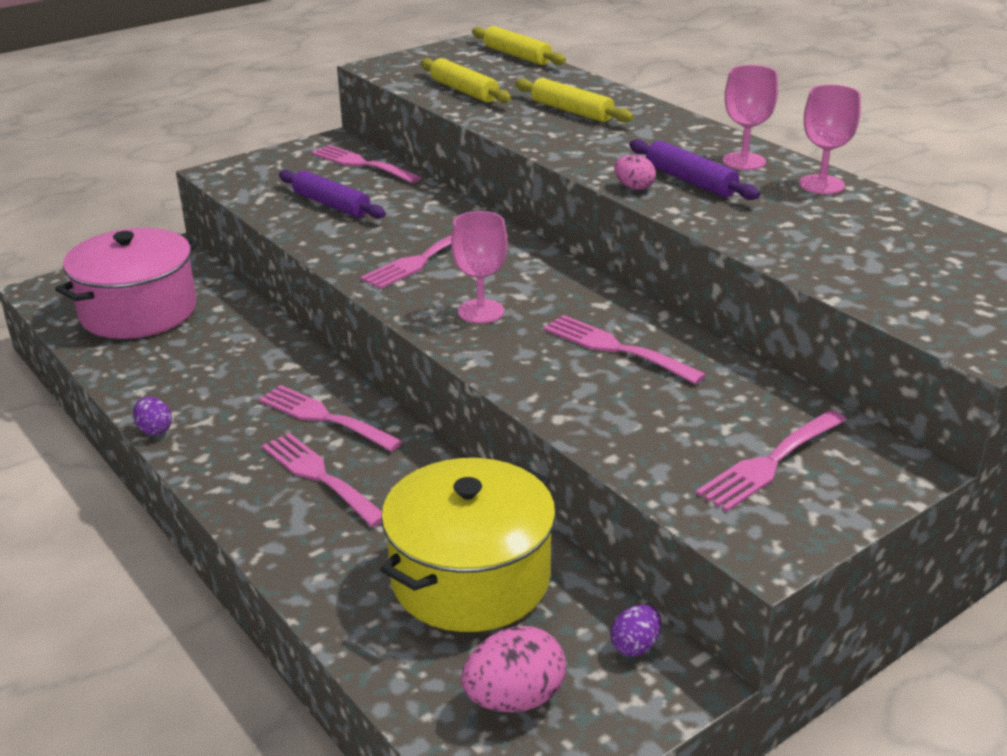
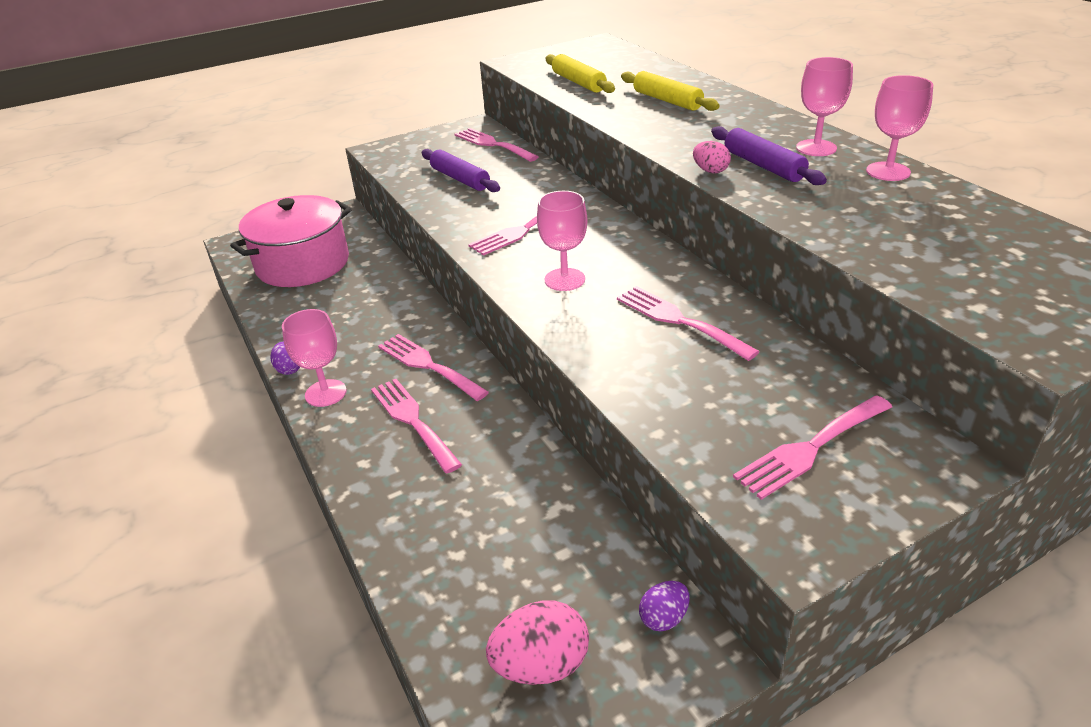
camera: 10 degrees right, 5 degrees up
yellow pot [380,458,556,632] -> none
yellow rolling pin [472,26,566,65] -> none
none -> pink goblet [282,309,347,407]

